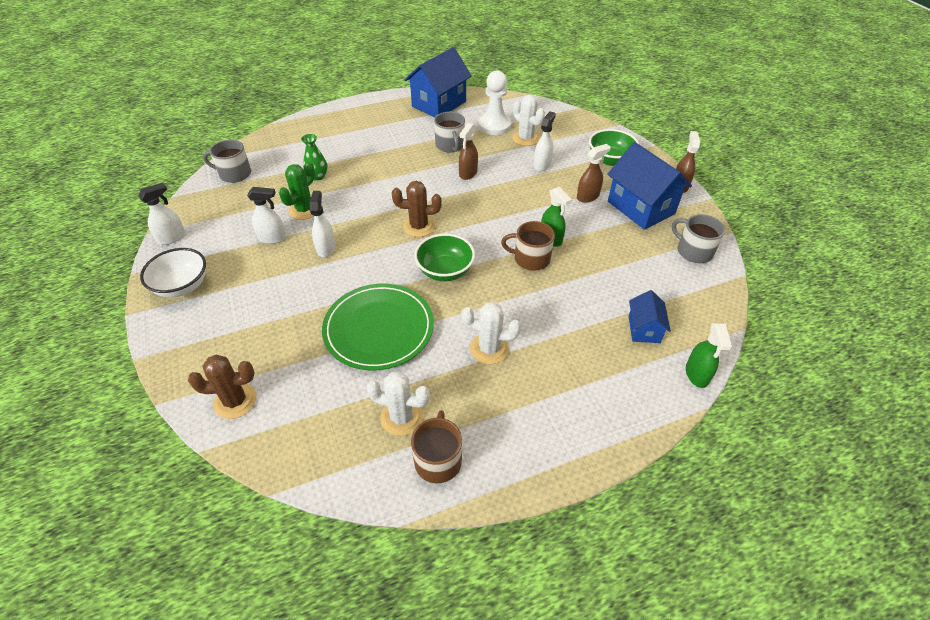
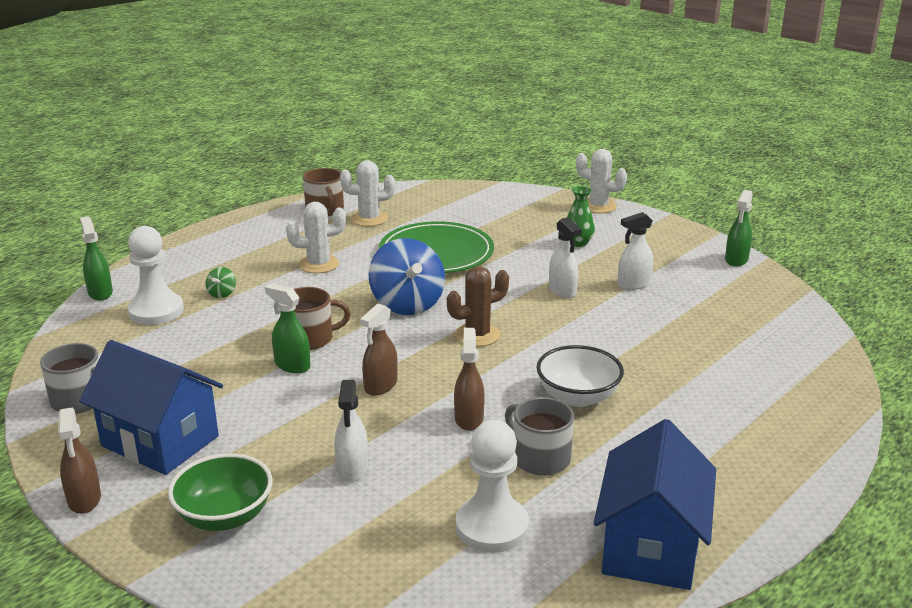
camera: 155 degrees right, 20 degrees down
white spray bottle [138,183,185,245] -> green spray bottle [725,190,753,267]
white bowl [140,248,206,298] -> white bowl moved to [536,345,624,407]
brown cactus [188,355,257,419] -> none
grey mug [203,140,251,183] -> none
green cactus [279,161,315,220] -> none
green vase [301,134,328,181] -> green vase moved to [567,186,595,247]
green bowl [414,233,475,281] -> blue spinning top [368,238,445,315]
white cactus [512,95,545,146] -> white cactus moved to [576,149,627,213]
brown spray bottle [577,144,611,203] -> brown spray bottle moved to [360,303,398,396]
blue house [629,290,671,343] -> white pawn [128,226,184,325]
none -> green spinning top [206,267,236,298]

